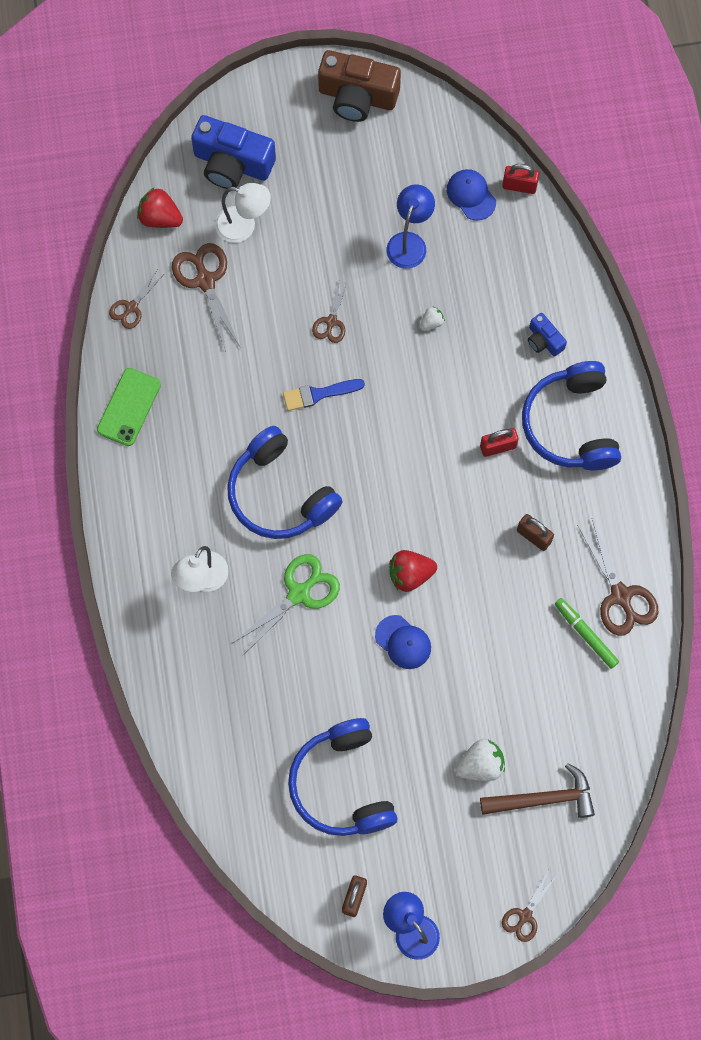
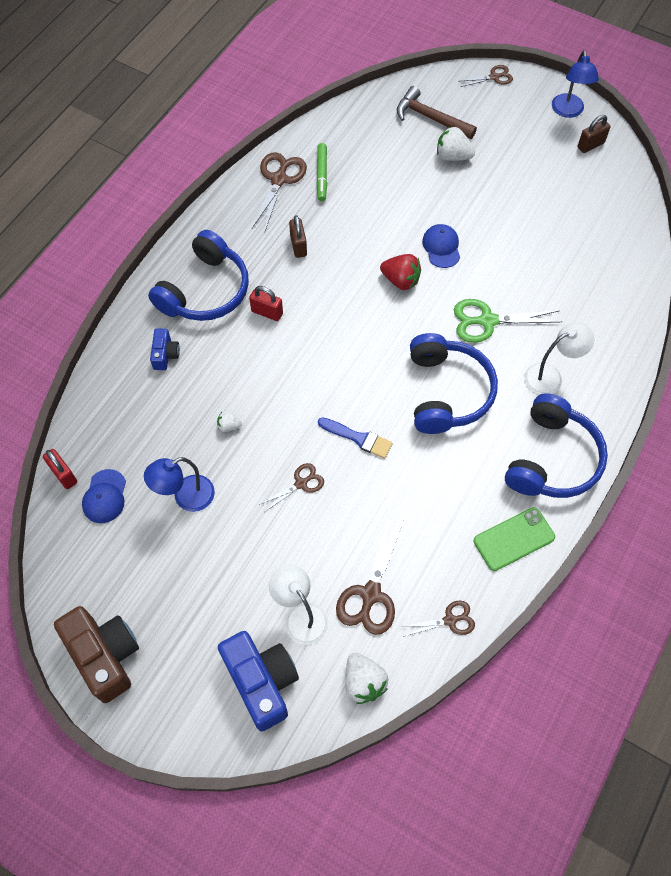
camera: 140 degrees left, 10 degrees down
red strawberry [137,188,183,228] -> white strawberry [345,653,388,704]
blue headphones [288,718,397,836] -> blue headphones moved to [505,393,608,498]

